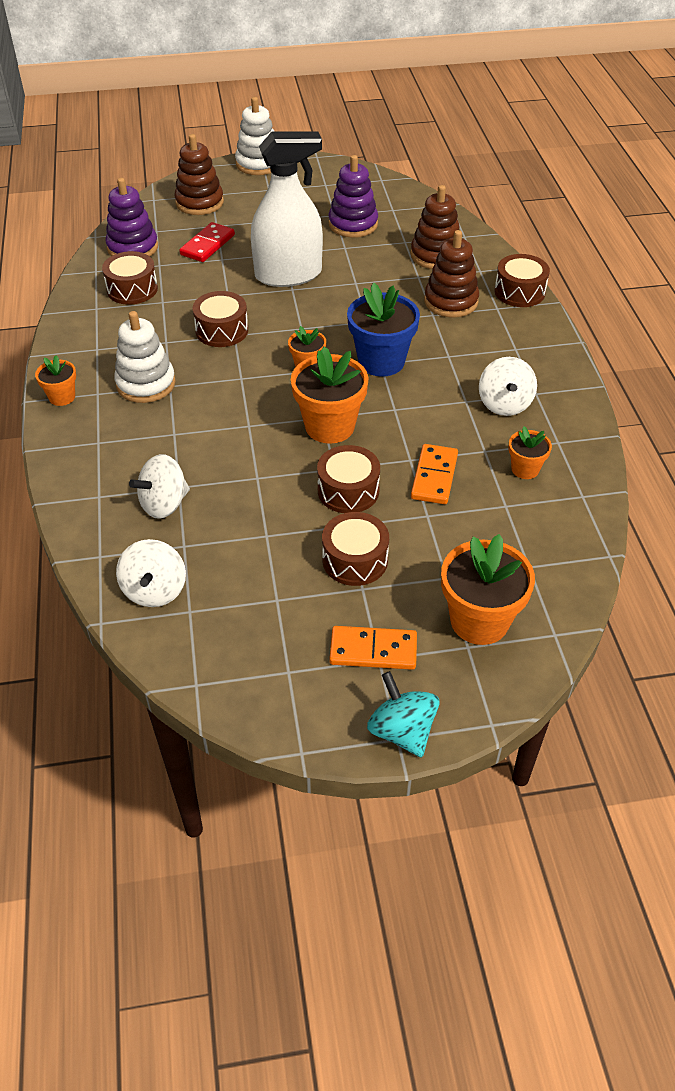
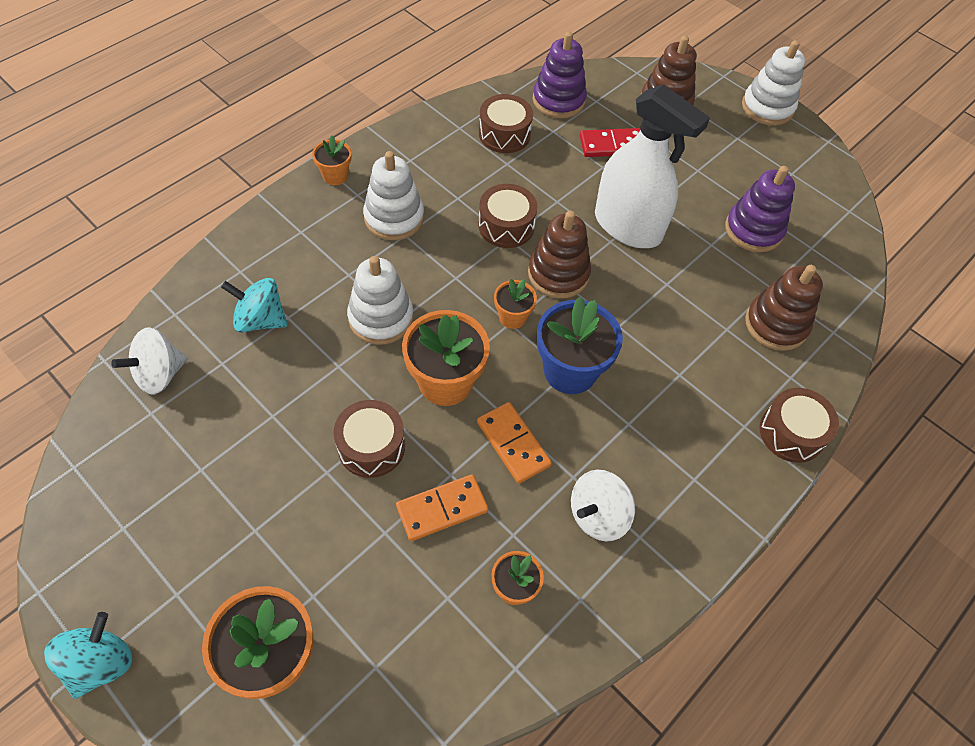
camera: 50 degrees right, 10 degrees up
white spinning top [129,454,190,519] -> turquoise spinning top [221,278,288,332]
brown drum [322,512,389,586] -> none
orange domino [329,626,417,670] -> orange domino moved to [477,402,552,484]
brown stacking toy [424,230,479,317] -> brown stacking toy moved to [528,211,591,299]
none -> white stacking toy [347,256,413,345]

